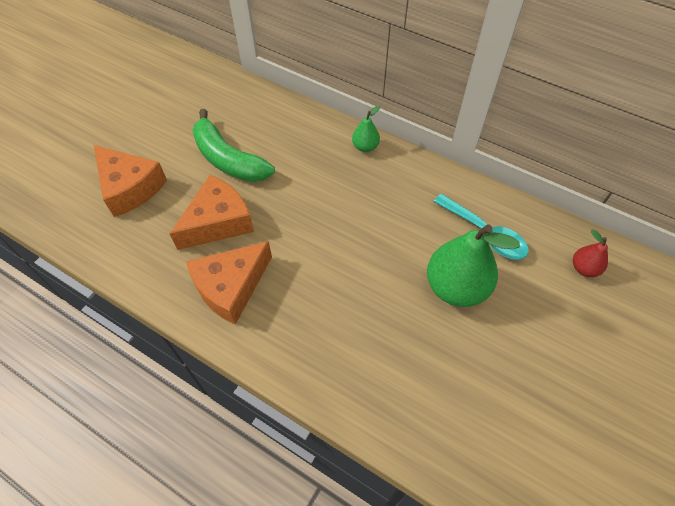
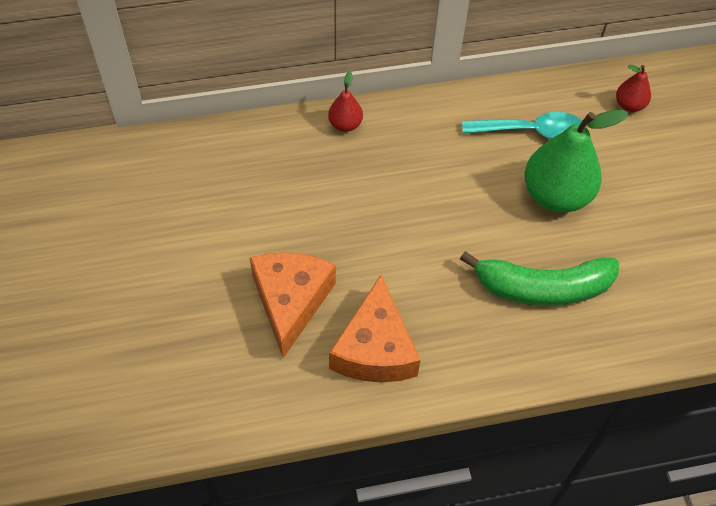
camera: 45 degrees left, 0 degrees up
orange cheese [94,145,167,217] -> none
green banana [192,109,275,182] -> green banana moved to [460,251,619,306]
green pear [352,105,380,152] -> red pear [328,71,363,132]

